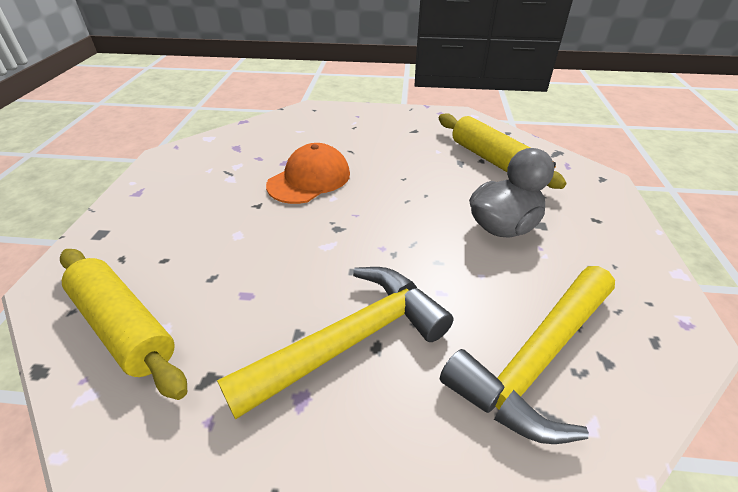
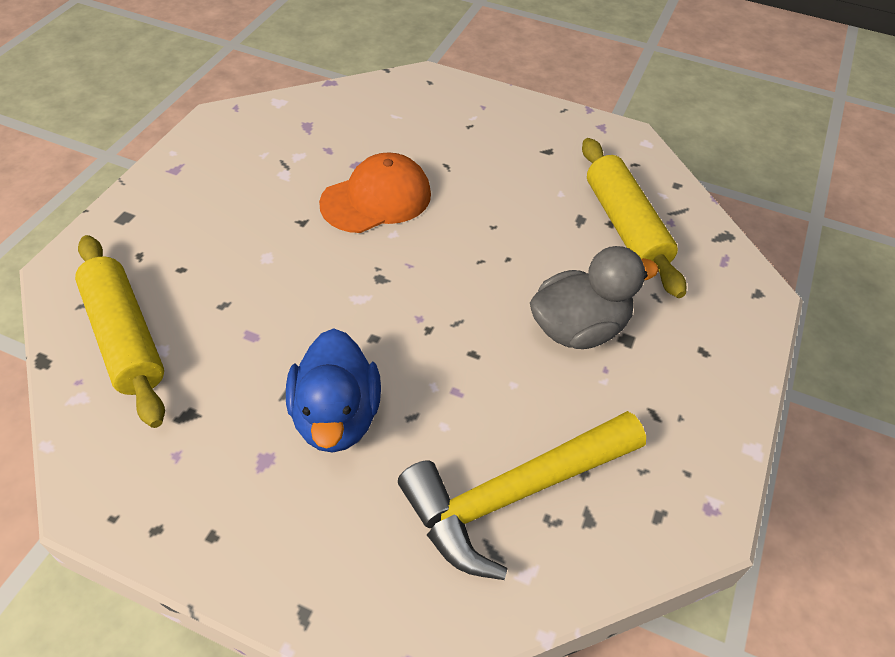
camera: 15 degrees right, 10 degrees up
yellow hammer [217,267,453,420] -> blue duck [286,328,381,453]

